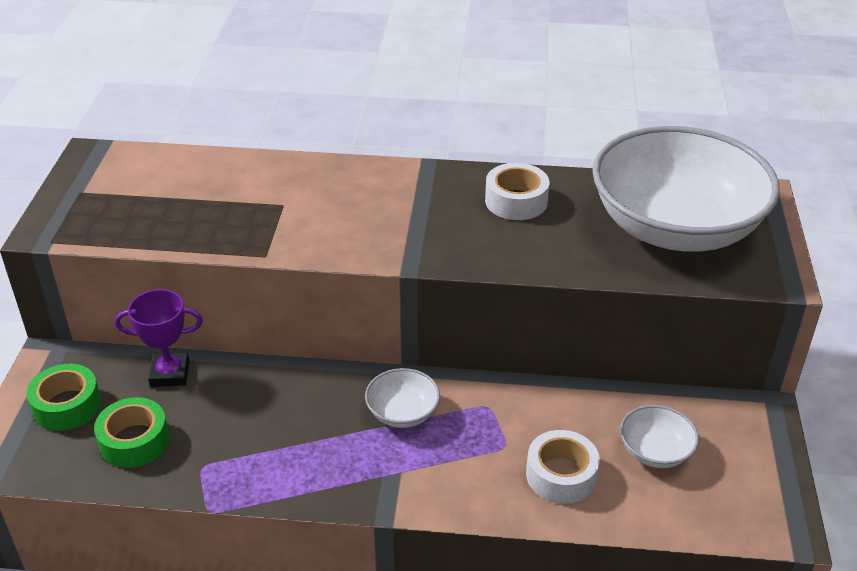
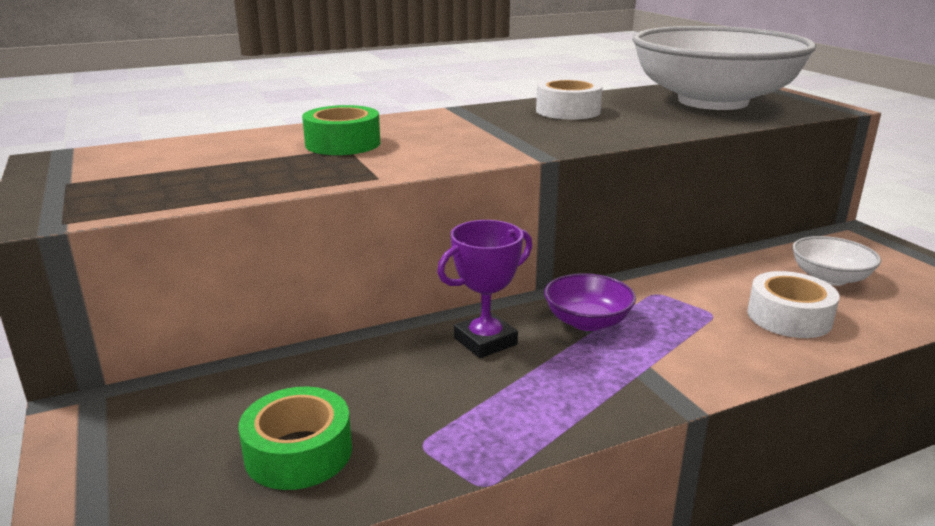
camera: 30 degrees left, 15 degrees down
green tape [27,364,101,431] -> green tape moved to [302,105,380,155]
purple trophy [115,289,203,387] -> purple trophy moved to [437,220,532,358]
white bowl [365,368,440,428] -> purple bowl [544,273,636,331]

